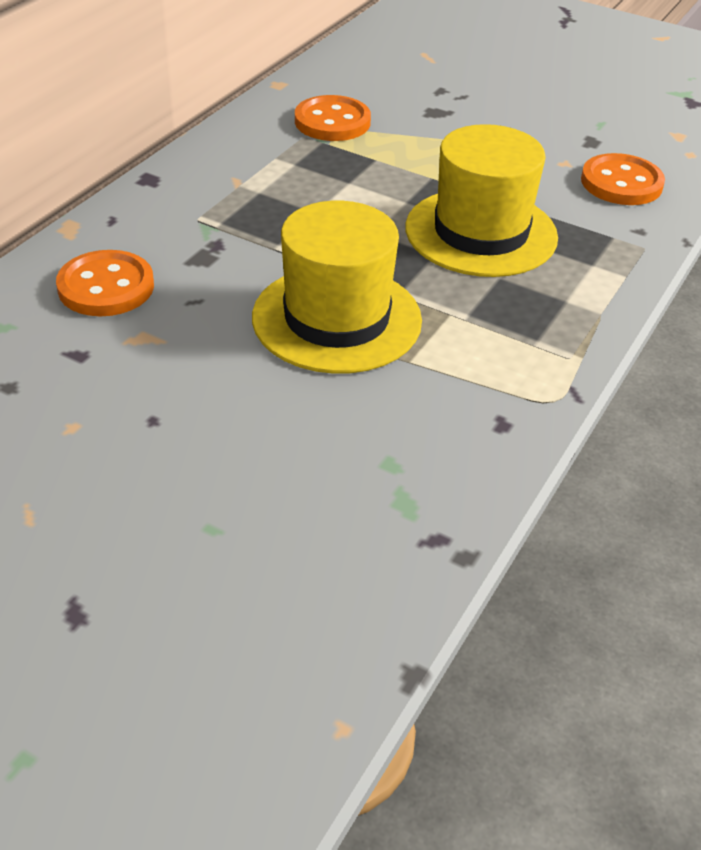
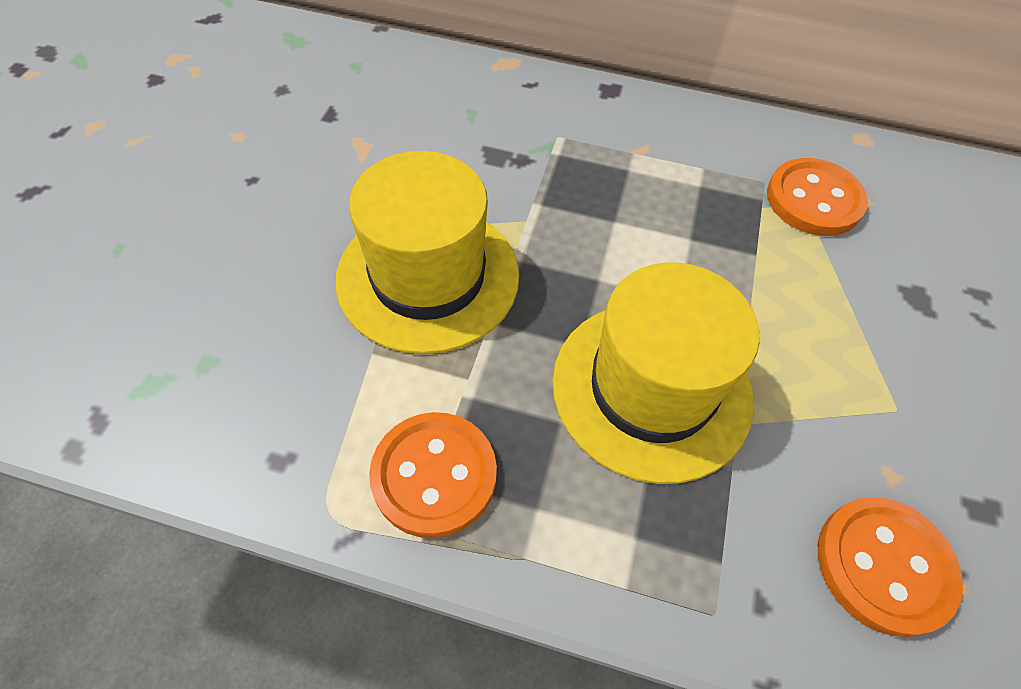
camera: 75 degrees right, 15 degrees up
orange button [56,250,154,316] -> orange button moved to [369,412,497,538]

